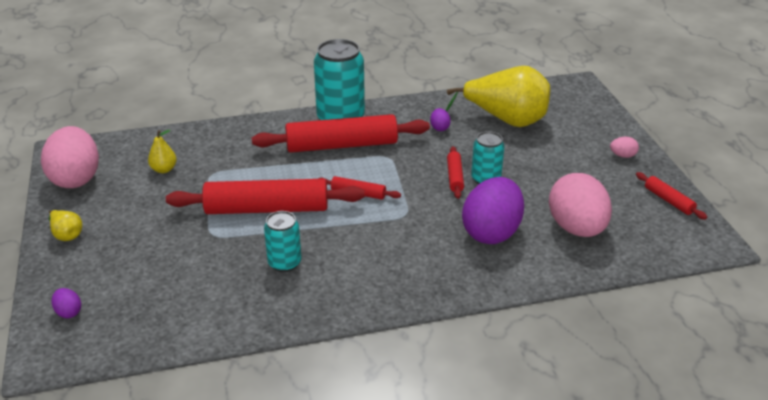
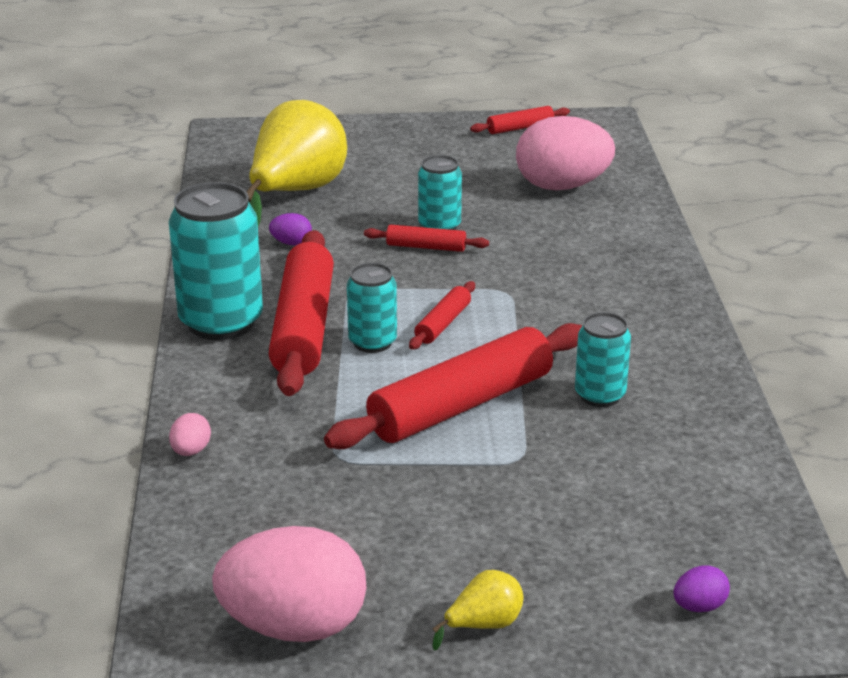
camera: 80 degrees left, 5 degrees down
yellow pear [148,130,177,173] -> none
red rolling pin [166,179,365,214] -> red rolling pin turned 45 degrees clockwise [324,323,582,449]
purple egg [462,177,524,244] -> none
pink egg [610,136,639,158] -> pink egg moved to [169,413,211,456]
none -> turquoise can [347,263,397,353]

